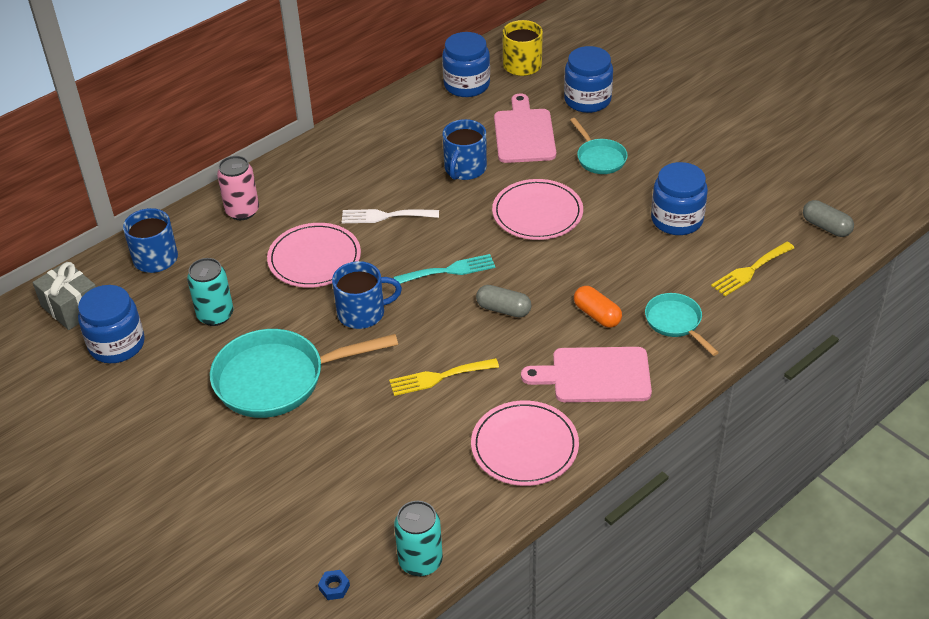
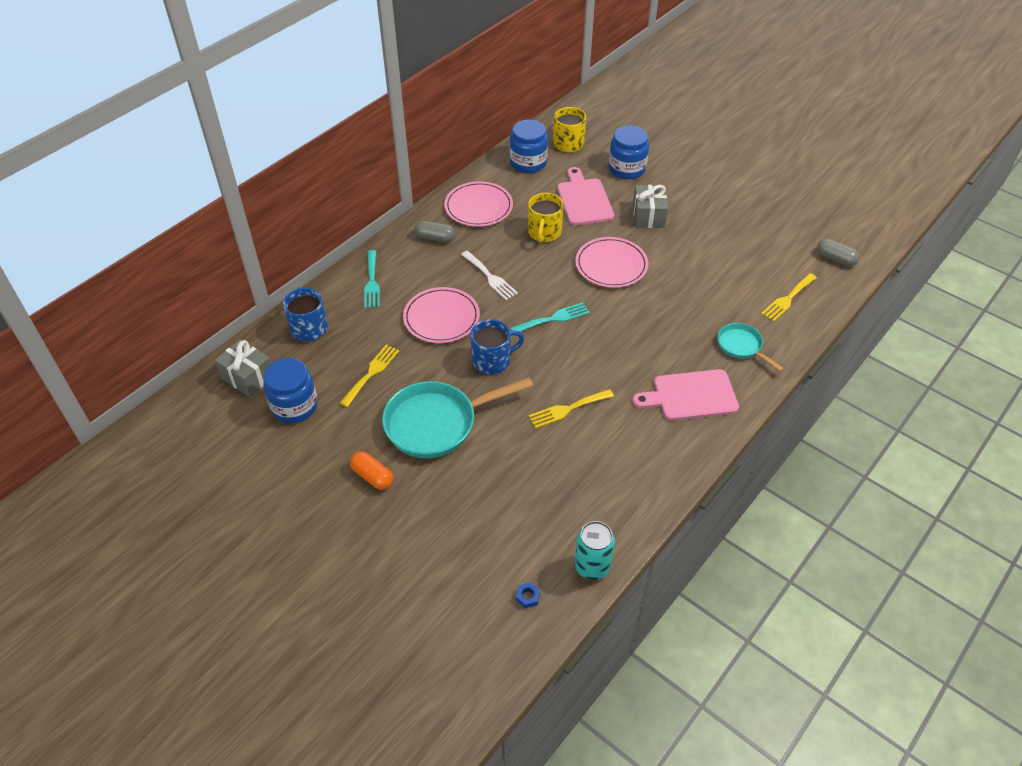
camera: 10 degrees left, 5 degrees up
turquoise can [187,258,233,326] -> yellow fork [340,345,399,407]
pink can [217,156,259,220] -> turquoise fork [364,250,380,308]
white fork [342,209,439,223] -> white fork turned 120 degrees counterclockwise [461,251,518,300]
blue mug [443,119,487,180] -> yellow mug [528,193,564,243]
pink plate [471,401,579,486] -> pink plate moved to [444,181,513,227]
grey capsule [476,285,532,317] -> grey capsule moved to [415,221,455,242]
turquoise pan [570,118,628,174] -> grey gift [633,185,668,228]
orange capsule [574,286,622,328] -> orange capsule moved to [350,452,393,490]
blue jar [651,162,708,235] -> none

